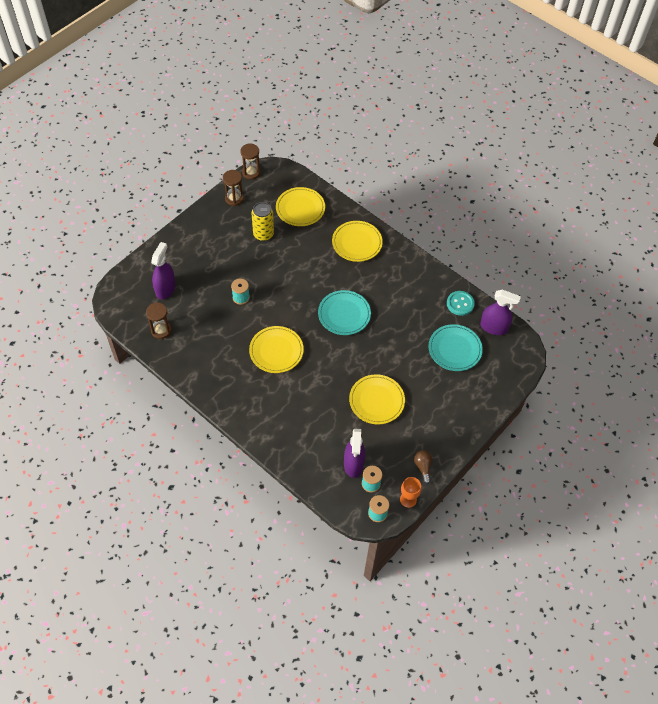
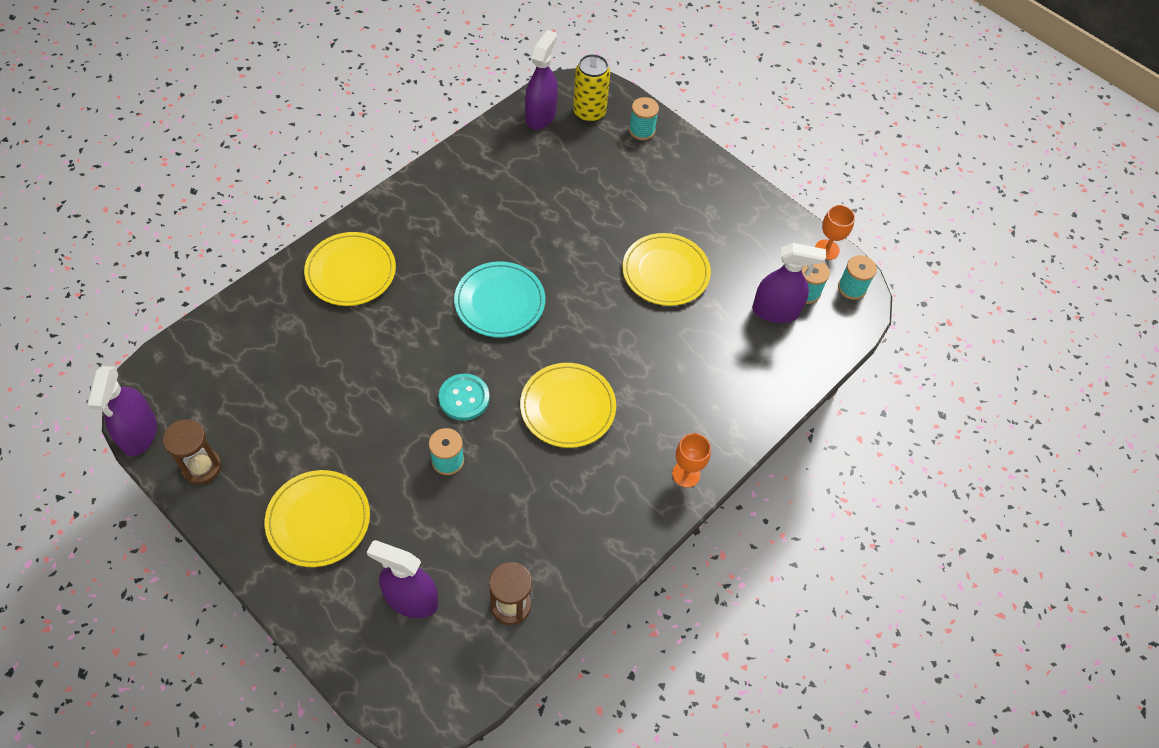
camera: 90 degrees left, 0 degrees up
brown hourglass [240,143,261,179] -> purple spray bottle [87,366,157,456]
yellow can [252,202,274,241] -> yellow can moved to [573,54,610,123]
yellow plate [276,187,325,226] -> yellow plate moved to [265,470,370,567]
brown light bulb [414,450,432,484] -> none
turquoise plate [428,324,483,371] -> none
turquoise button [447,291,475,316] -> turquoise button moved to [438,374,489,421]
none -> turquoise spool [629,97,659,140]
none -> orange goblet [672,433,711,488]

